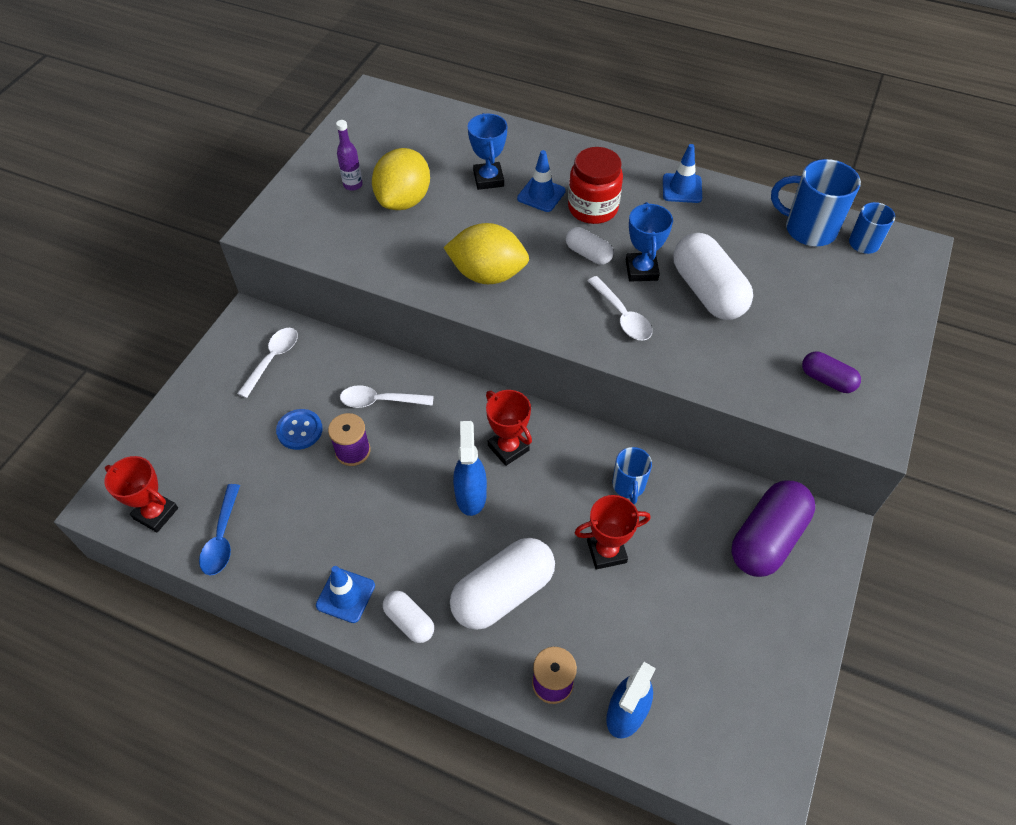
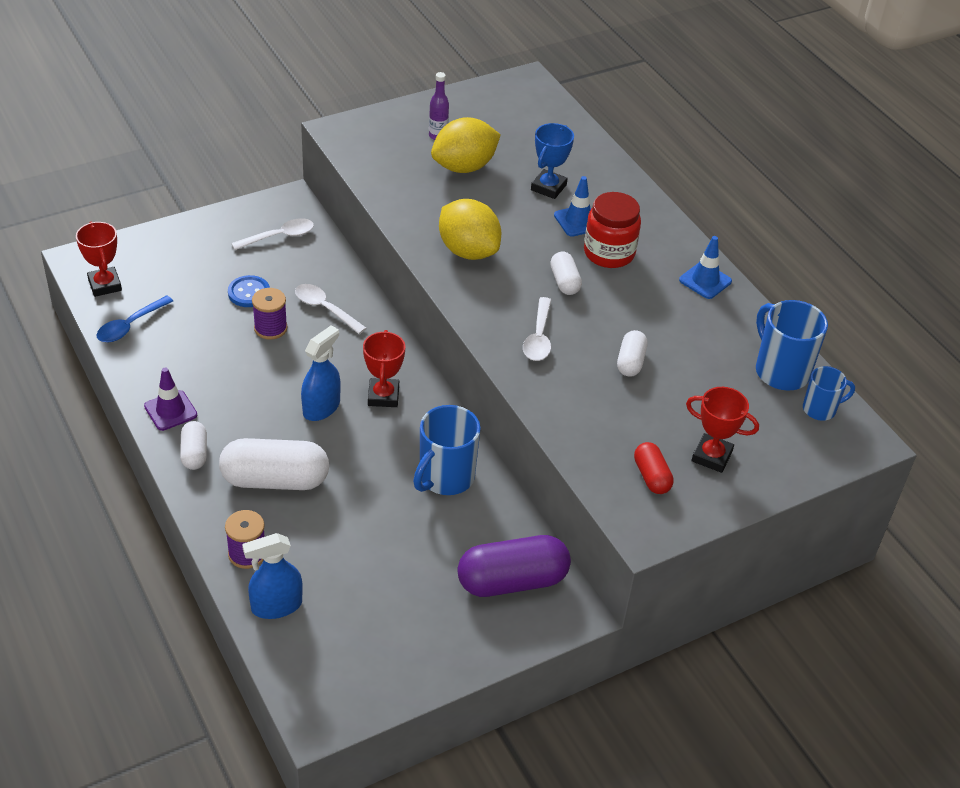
camera: 35 degrees right, 10 degrees down
blue traffic cone [316,566,375,623] -> purple traffic cone [144,368,197,431]
red trophy [574,495,650,569] -> red trophy moved to [686,387,759,473]
blue mug [612,447,652,504] -> blue mug [413,405,481,495], size x1.68
blue trophy [626,202,673,281] -> none
white capsule [673,233,753,320] -> white capsule [617,330,647,377], size x0.53
purple capsule [802,352,861,393] -> red capsule [634,442,674,494]

